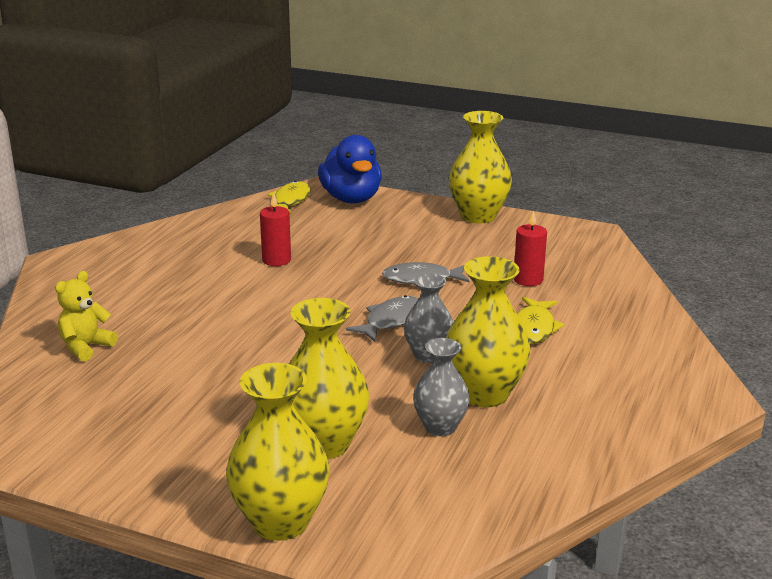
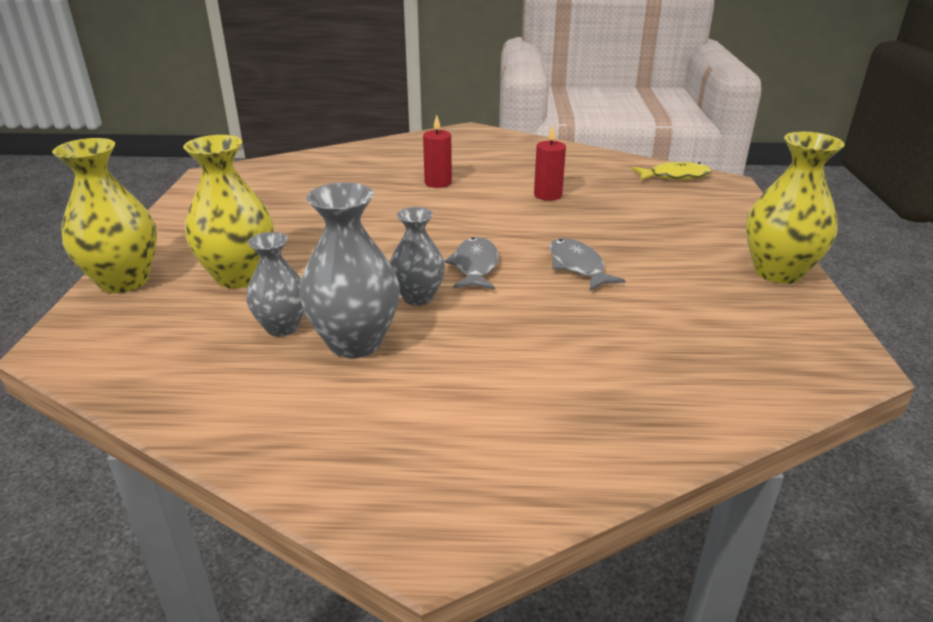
camera: 70 degrees right, 5 degrees up
yellow teddy bear [55,271,118,361] -> none
blue duck [318,135,382,203] -> none
grey fish [346,295,418,342] -> grey fish turned 105 degrees counterclockwise [444,237,499,290]
yellow vase [446,256,531,407] -> grey vase [299,182,400,358]
red candle [514,210,547,286] -> red candle moved to [423,115,452,188]
yellow fish [517,297,565,344] -> none

